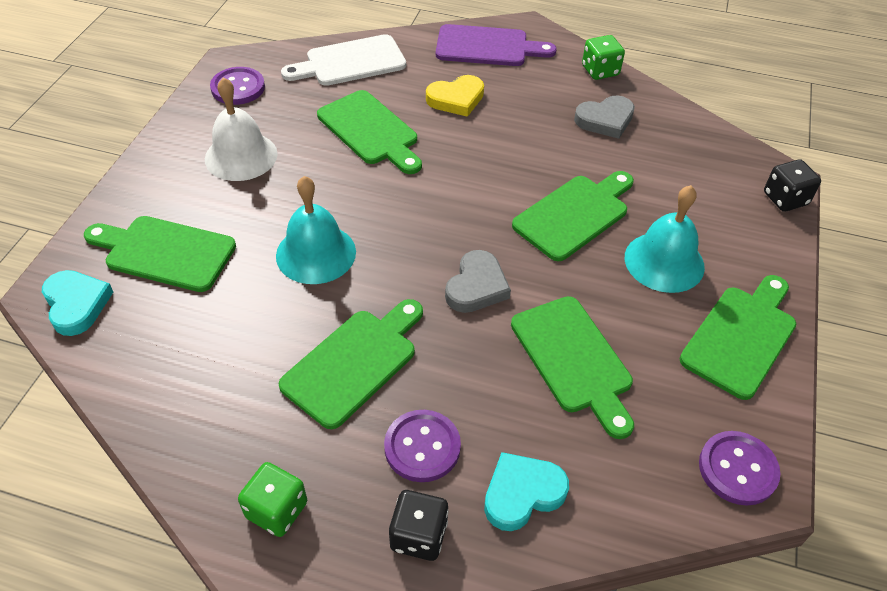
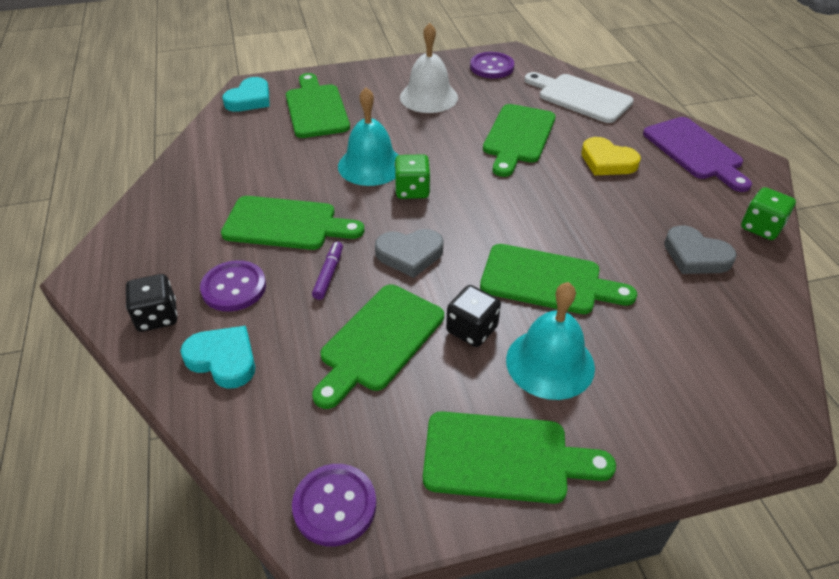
camera: 60 degrees right, 5 degrees down
green dice [238,462,307,537] -> green dice moved to [394,154,431,199]
black dice [764,159,821,212] -> black dice moved to [446,285,501,347]
none -> purple marker [312,242,343,300]

